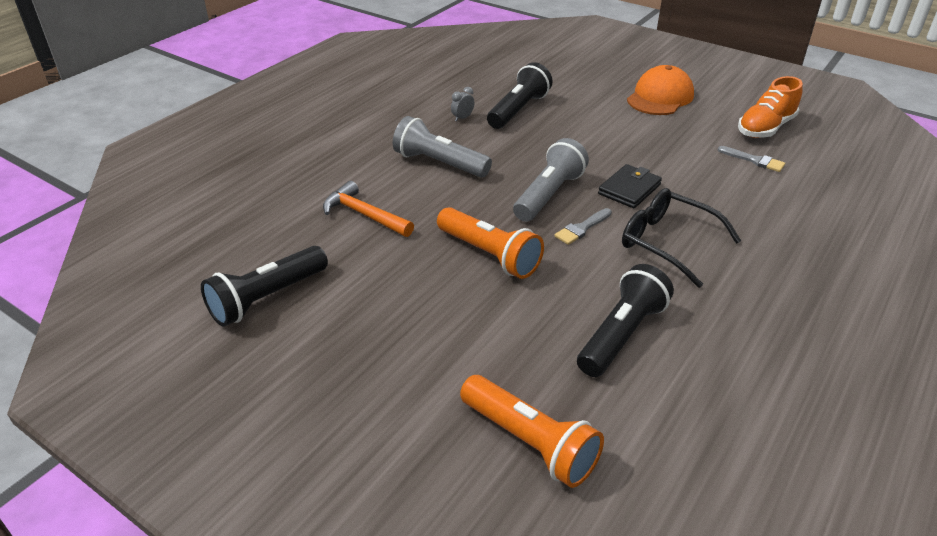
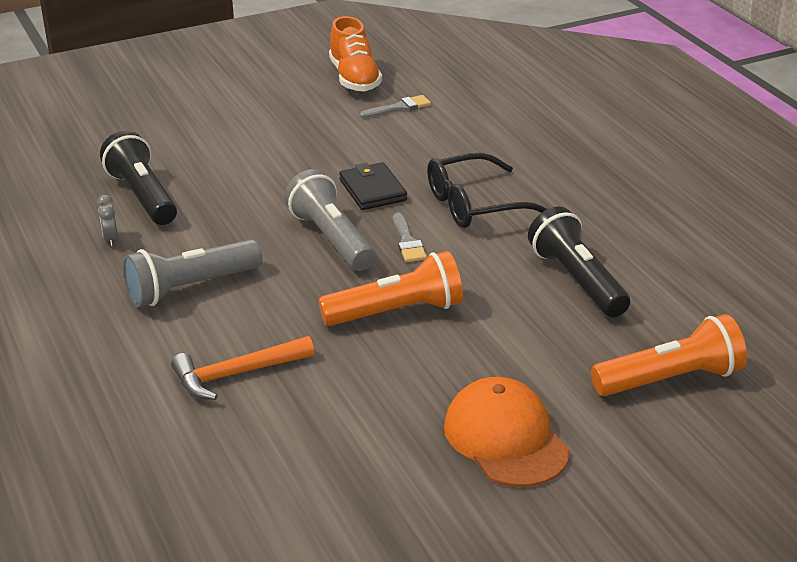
camera: 60 degrees left, 5 degrees down
black flashlight [201,246,328,327] -> none
orange cap [627,65,694,115] -> orange cap moved to [444,377,570,487]

